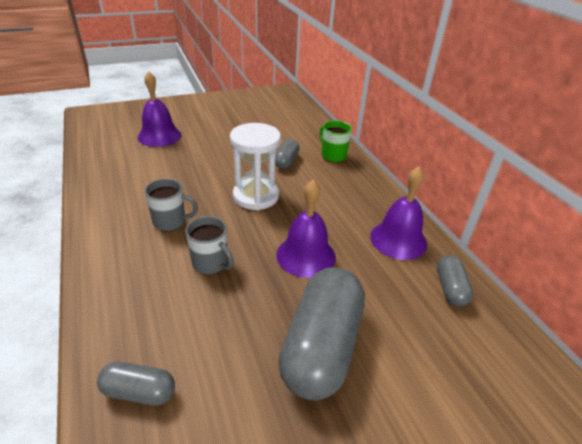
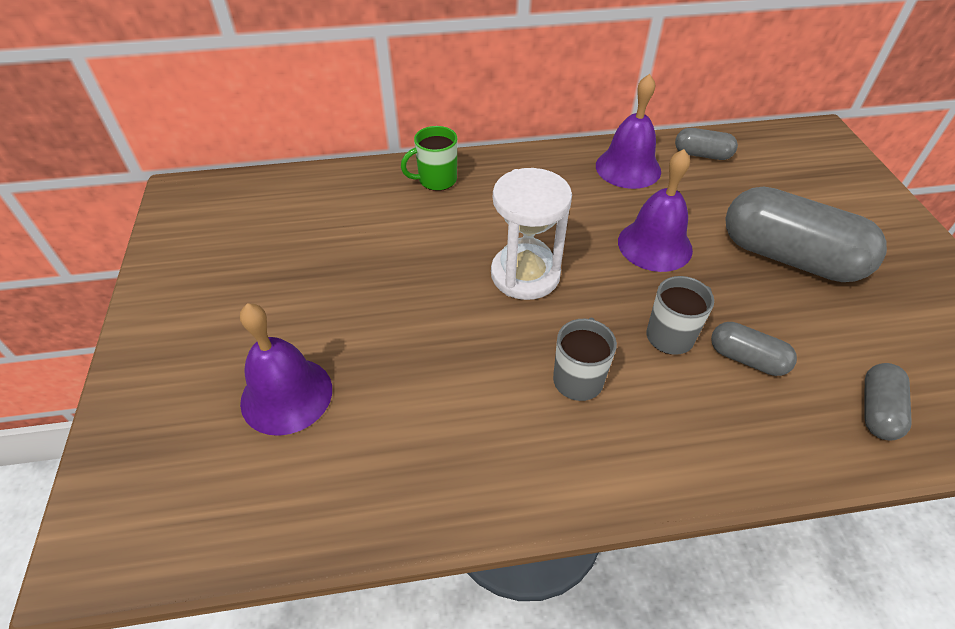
camera: 75 degrees left, 10 degrees up
grey capsule [275,139,300,169] -> grey capsule moved to [711,322,797,376]

